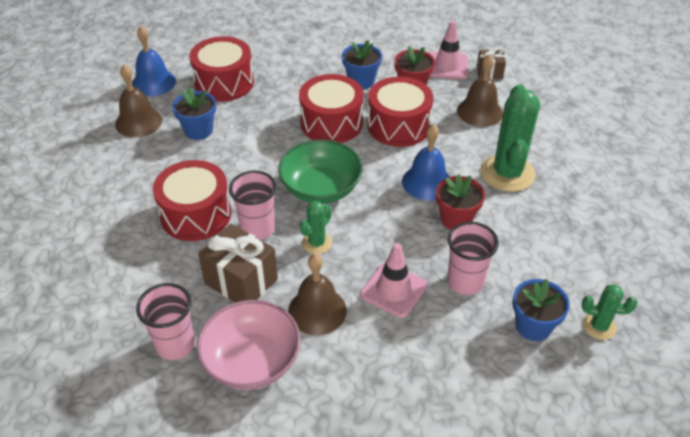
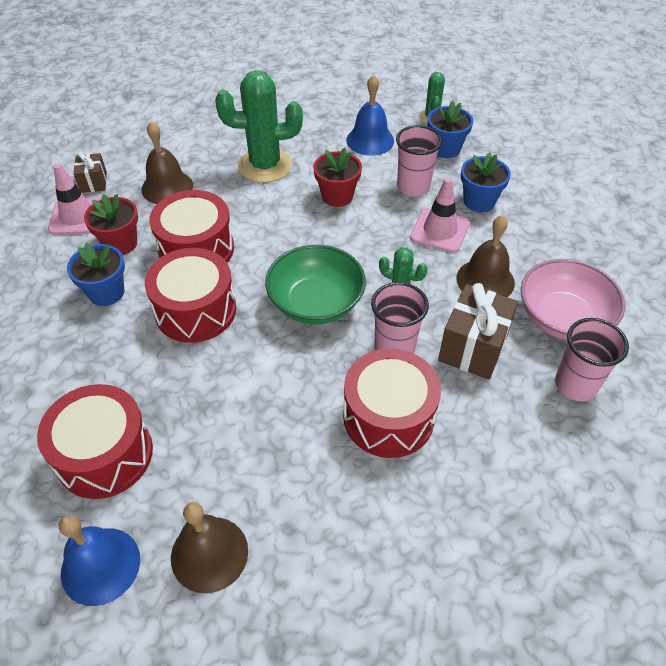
camera: 100 degrees left, 5 degrees up
blue flower pot [172,87,216,140] -> blue flower pot moved to [461,152,511,212]
blue bell [402,124,450,200] -> blue bell moved to [346,75,394,156]

